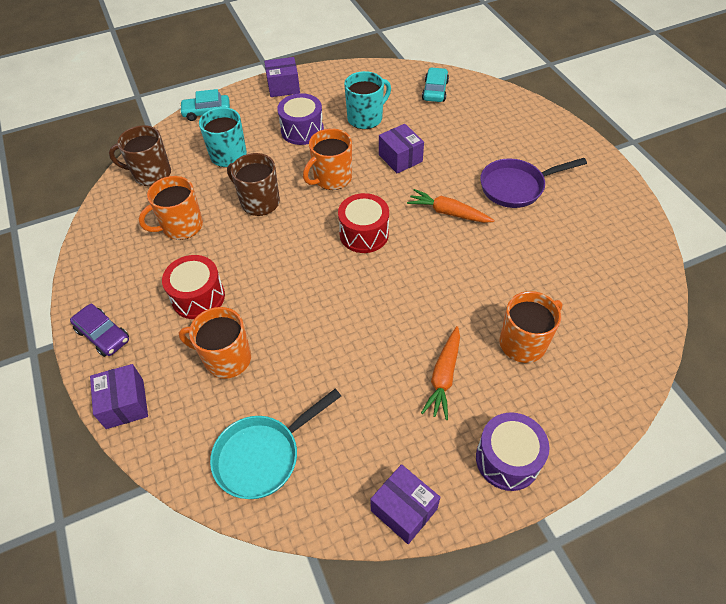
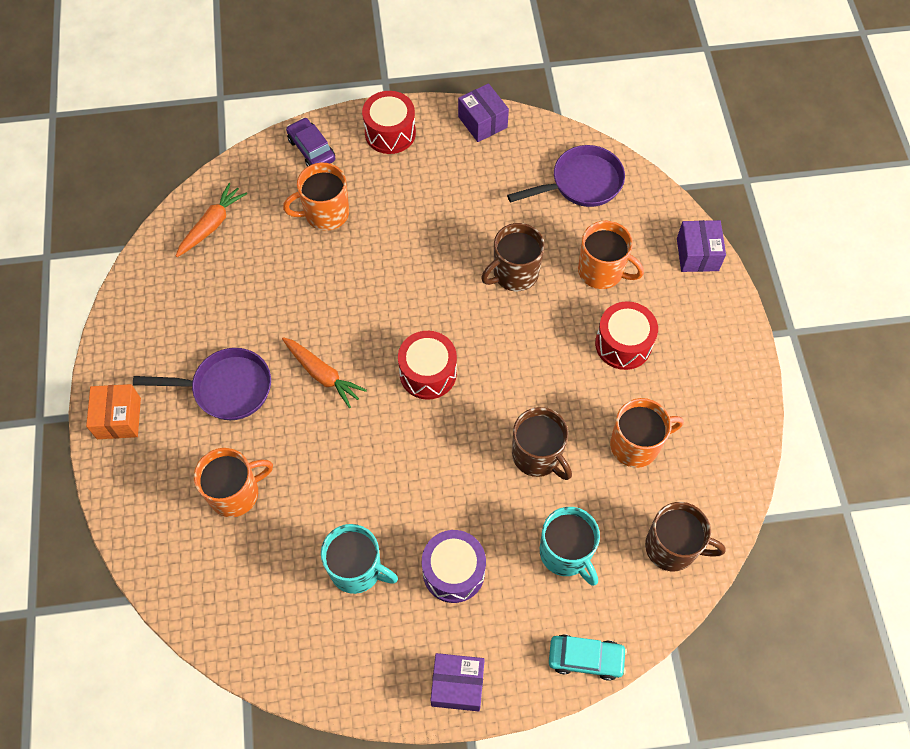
camera: 165 degrees left, 10 degrees up
purple car [70,303,129,357] -> purple car moved to [286,118,335,167]
turquoise pan [210,389,341,499] -> purple pan [507,145,625,207]
orange mug [303,129,352,190] -> orange mug moved to [194,448,273,517]
turquoise mug [344,71,391,129] -> turquoise mug turned 135 degrees counterclockwise [321,524,398,594]
purple box [379,124,424,174] -> none
orange carrot [421,326,460,420] -> orange carrot moved to [176,183,247,257]
turquoise car [422,67,449,102] -> none
purple drum [476,412,549,491] -> red drum [362,91,416,154]
none -> orange box [86,384,141,439]
none -> brown mug [481,223,545,291]

